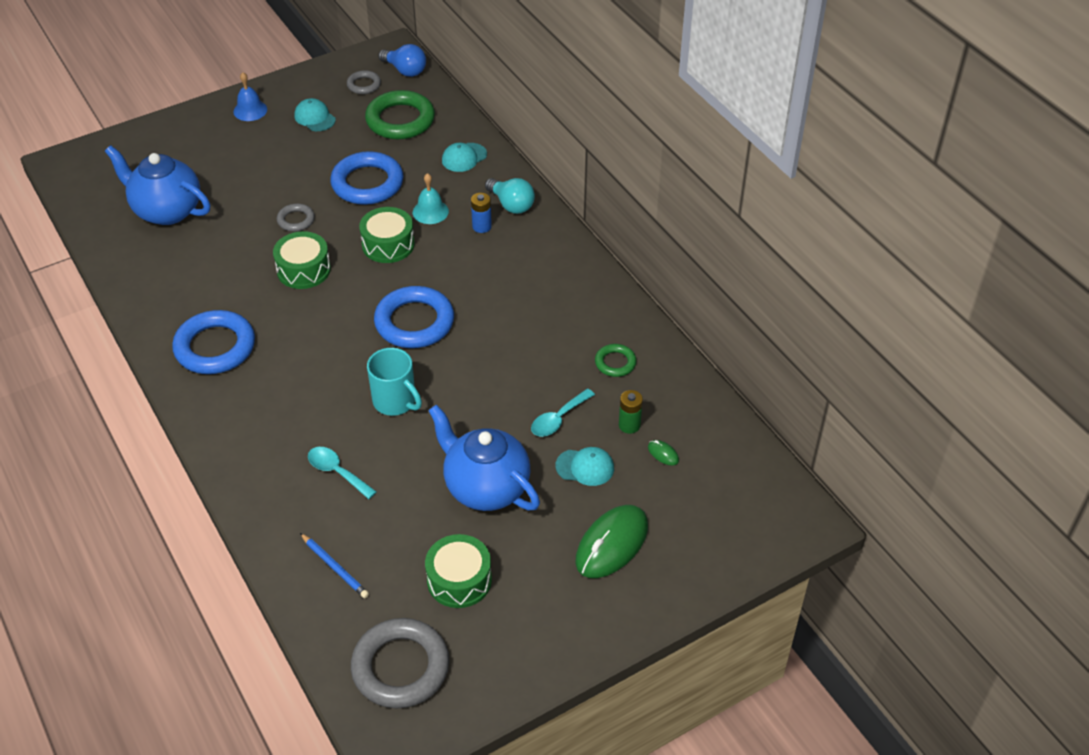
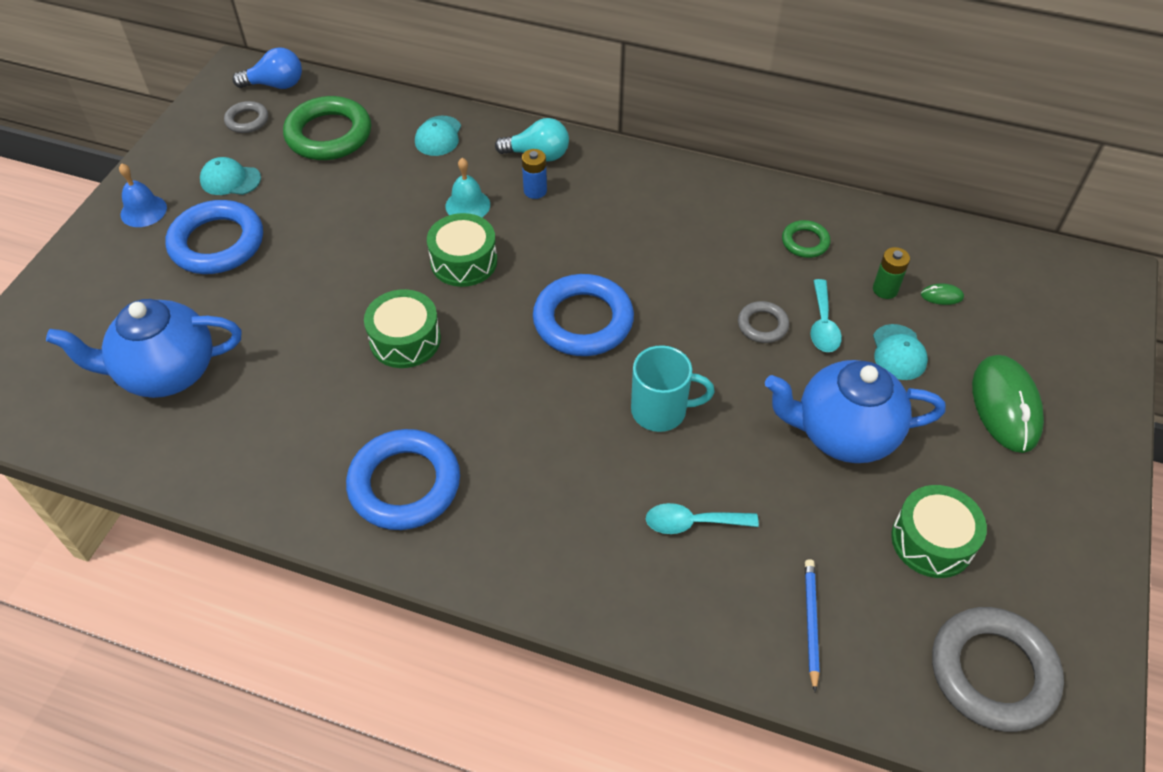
camera: 40 degrees left, 5 degrees up
grey ring [277,204,315,232] -> grey ring moved to [738,301,789,343]
blue pencil [300,533,369,598] -> blue pencil turned 90 degrees counterclockwise [805,559,820,692]
blue ring [330,151,404,205] -> blue ring moved to [166,200,263,274]
turquoise cap [556,447,614,486] -> turquoise cap turned 120 degrees clockwise [873,324,928,380]

